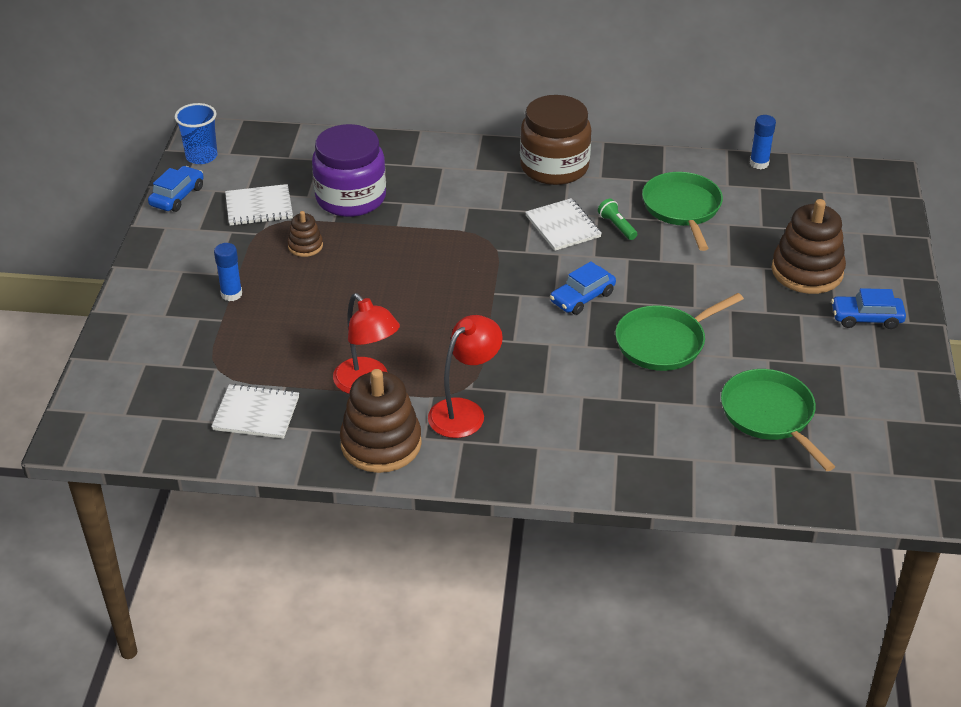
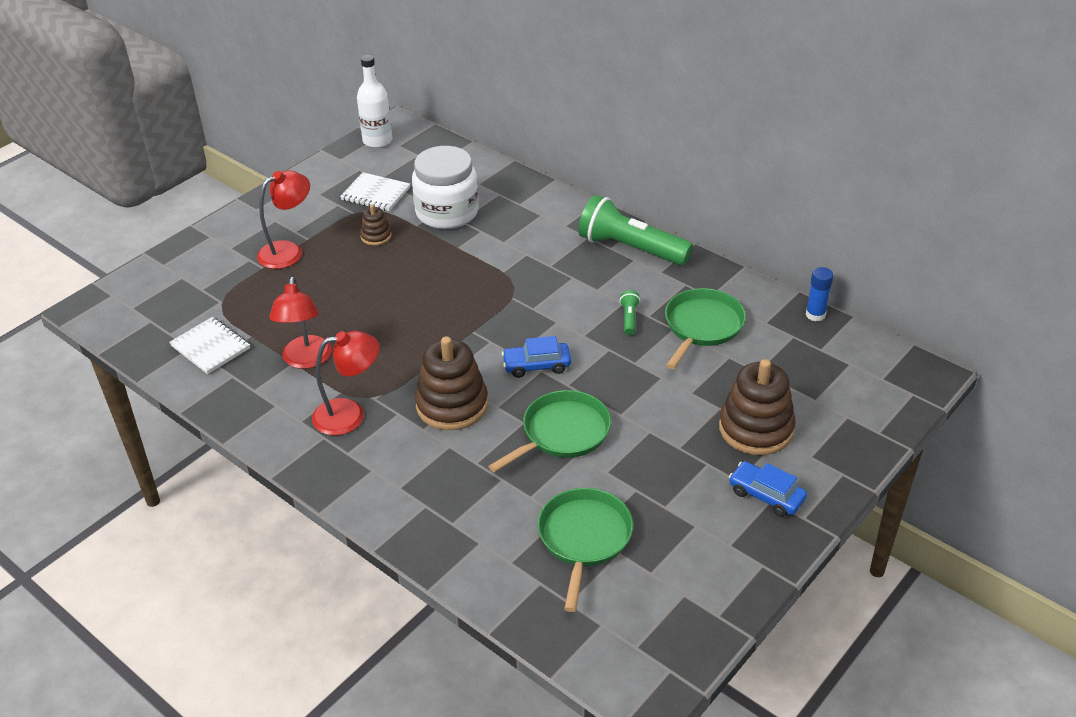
camera: 35 degrees right, 0 degrees up
blue car [148,166,204,212] -> none
blue cup [175,103,218,164] -> white bottle [357,55,392,148]
blue glue stick [214,243,242,301] -> red lamp [257,170,310,269]
purple jar [312,124,386,217] -> white jar [412,146,479,229]
brown stacking toy [340,369,422,473] -> brown stacking toy moved to [415,336,488,430]
brown jar [520,95,591,185] -> green flashlight [578,195,693,266]
white notebook [525,198,602,251] -> none
green pan [615,293,744,371] -> green pan turned 135 degrees clockwise [488,390,611,473]

